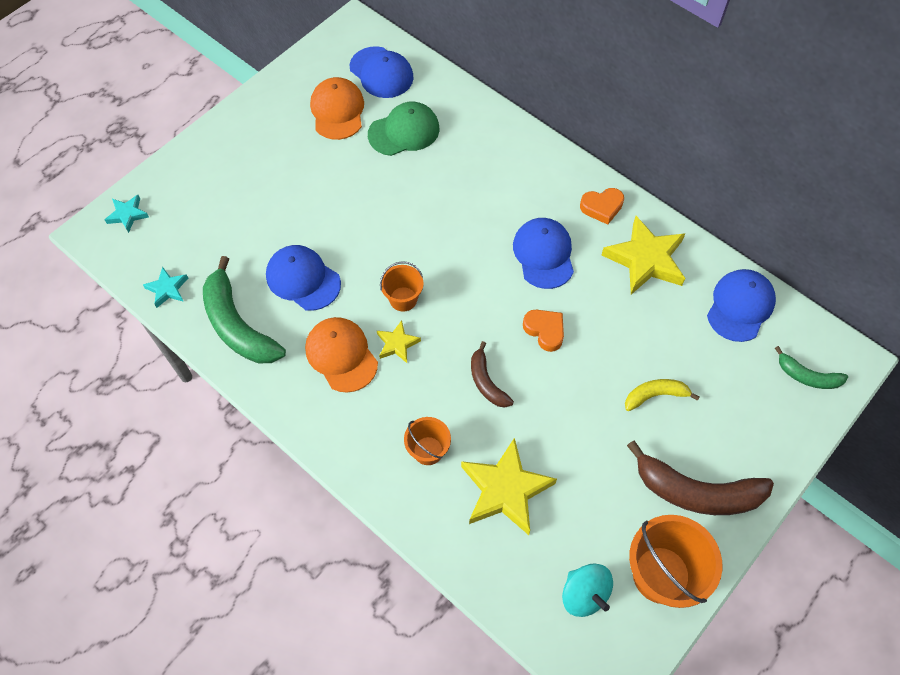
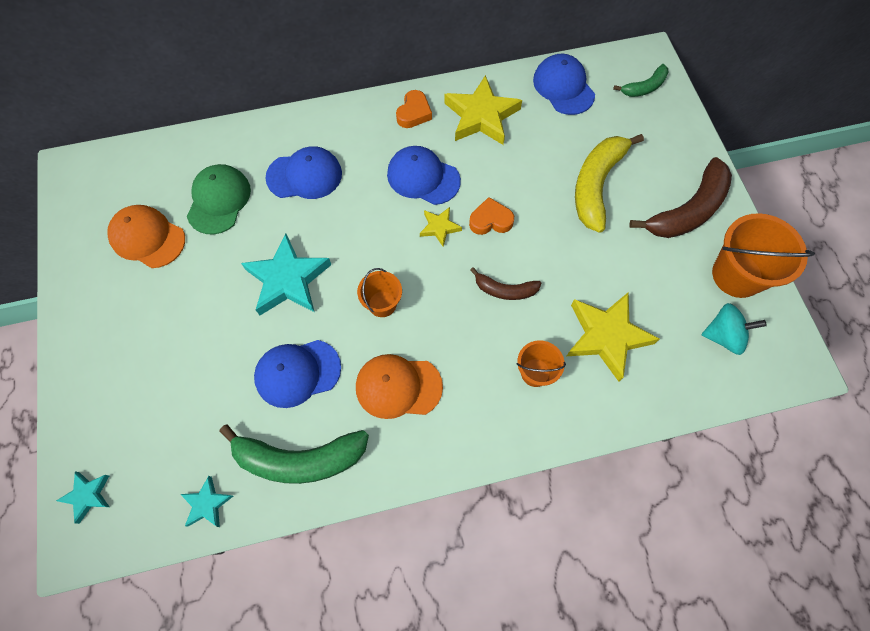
camera: 55 degrees left, 5 degrees up
blue cap [350,46,414,98] -> blue cap moved to [265,146,342,199]
yellow star [377,320,421,363] -> yellow star moved to [420,207,462,247]
yellow banana [625,379,699,411] -> yellow banana [575,134,644,233], size x1.84
none -> turquoise star [241,233,331,315]

